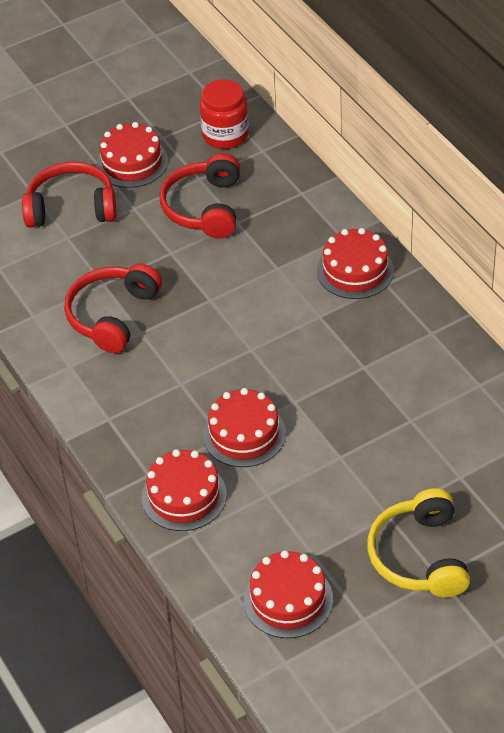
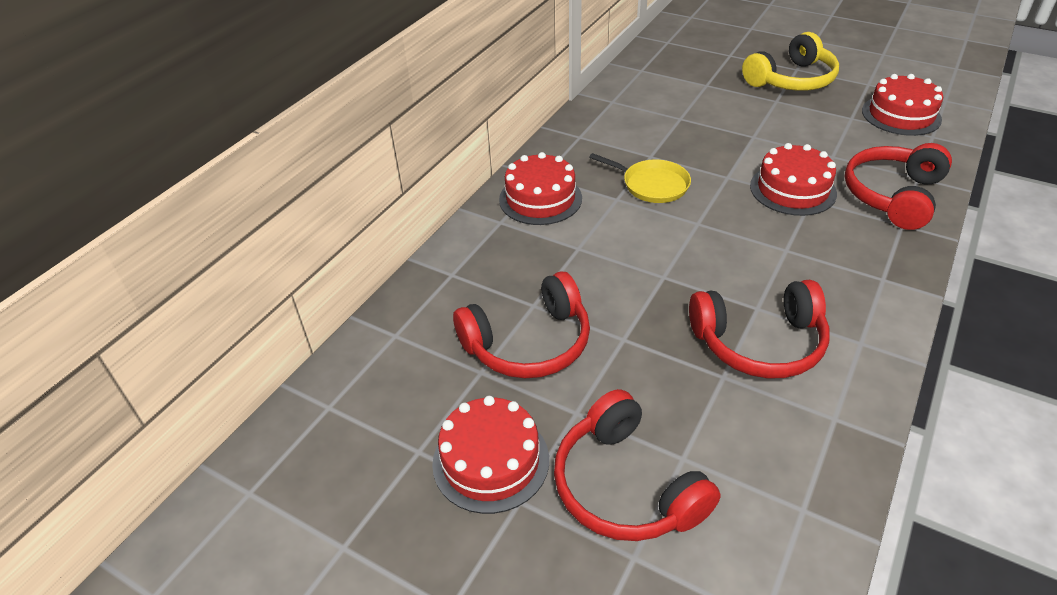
camera: 120 degrees left, 5 degrees down
red cake [141,449,227,531] -> red headphones [845,143,952,230]
red jar [200,79,249,149] -> none
none -> yellow pan [589,153,691,203]

